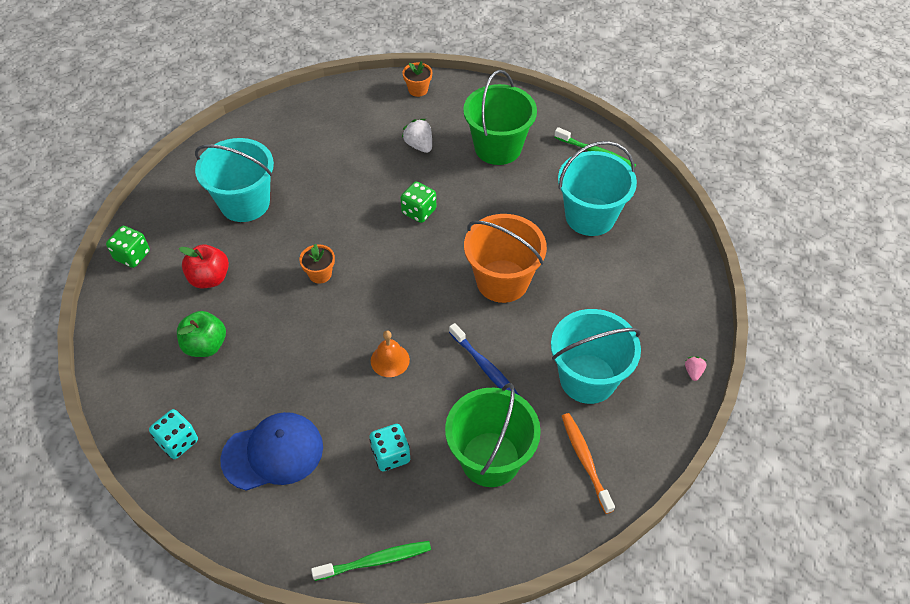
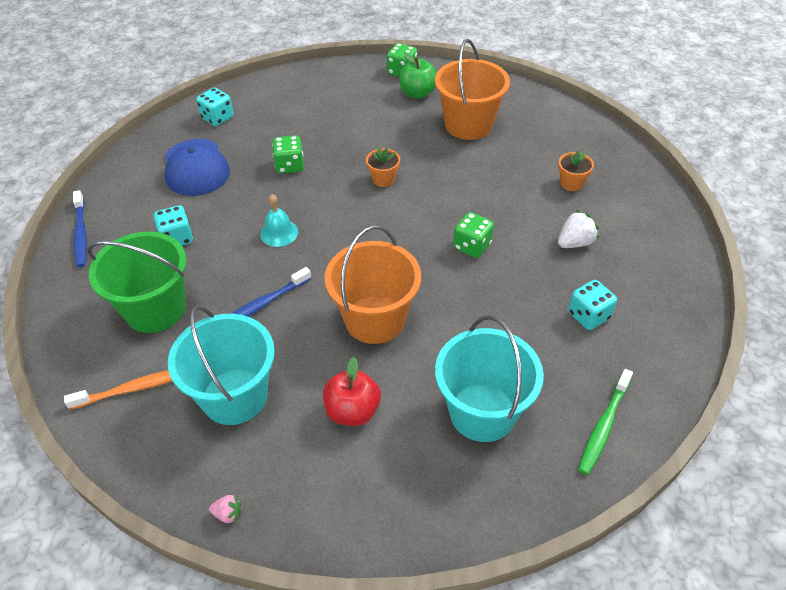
camera: 90 degrees right, 5 degrees down
green apple [177,311,226,357] -> green apple moved to [399,53,437,99]
red apple [179,245,229,288] -> red apple moved to [323,357,381,426]
turquoise bucket [195,138,274,222] -> orange bucket [435,39,510,140]
green toothbrush [311,541,431,581] -> blue toothbrush [73,190,87,267]
orange bell [371,331,410,377] -> turquoise bell [260,194,298,247]
orange flower pot [403,61,432,97] -> orange flower pot moved to [558,150,594,191]
green bucket [463,70,537,165] -> turquoise dice [568,280,617,330]
none -> green dice [272,135,304,174]

